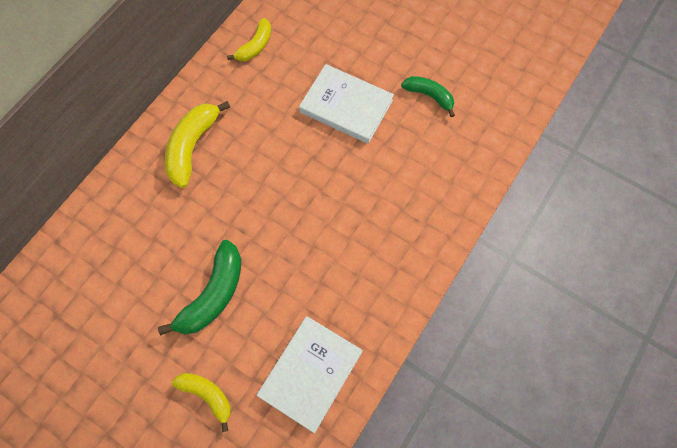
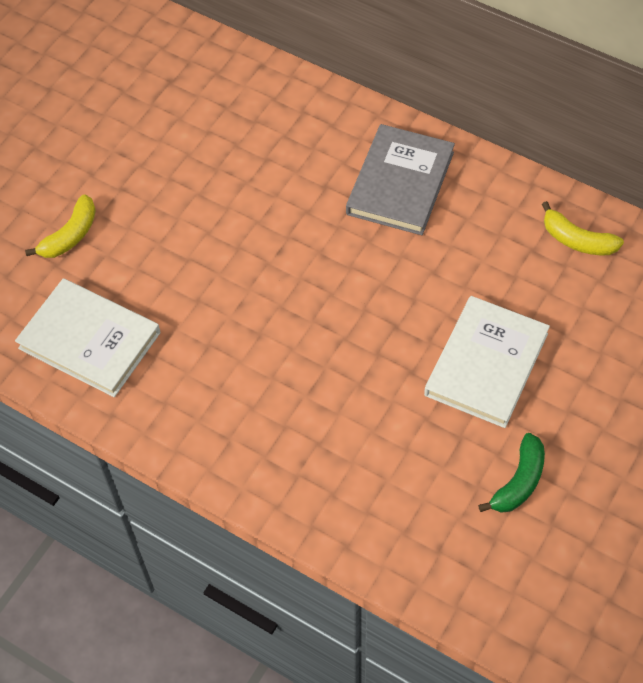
camera: 90 degrees right, 10 degrees down
green banana [158,240,241,336] -> none
yellow banana [165,101,230,188] -> grey book [346,124,455,235]

